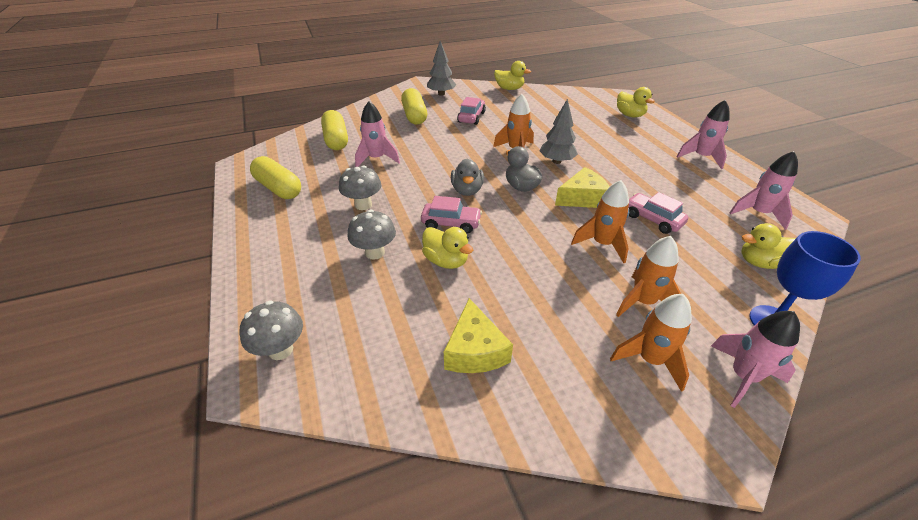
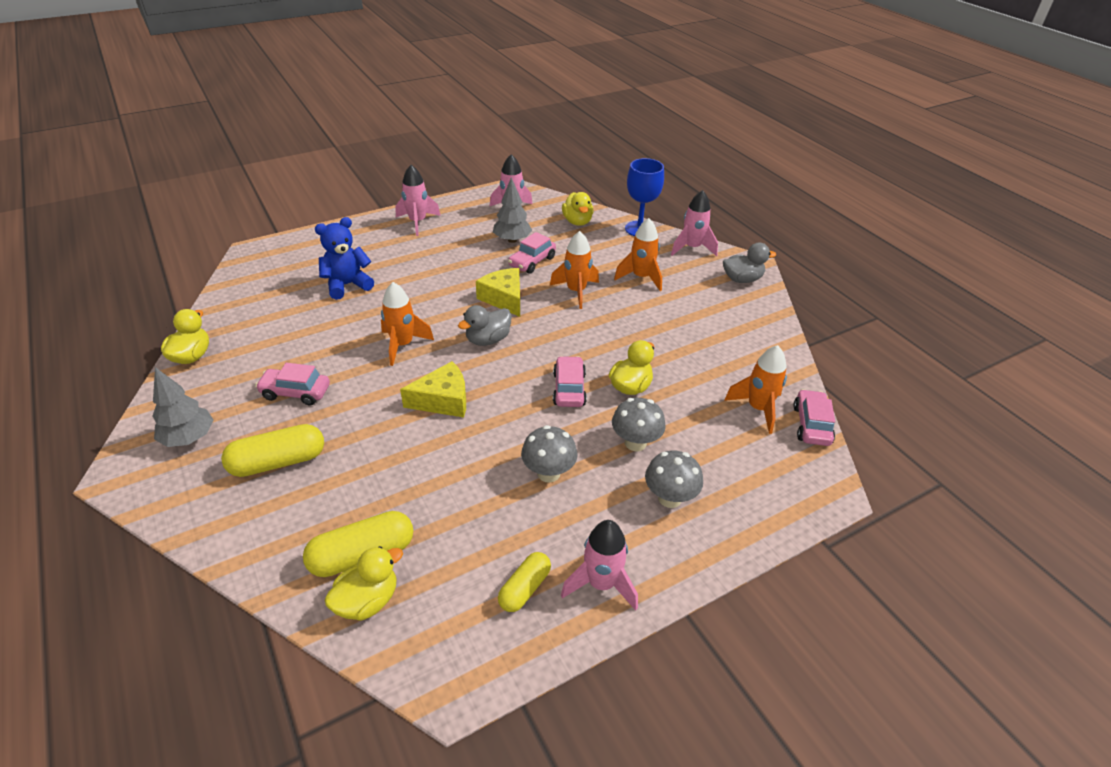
camera: 100 degrees left, 0 degrees up
grey mushroom [240,300,303,360] -> grey mushroom moved to [645,451,703,508]
yellow capsule [250,156,301,199] -> yellow capsule [498,552,551,612], size x0.64
pink rocket [355,102,400,167] -> pink rocket moved to [561,520,638,611]
yellow cheese [444,298,513,373] -> yellow cheese moved to [400,361,466,418]
grey duck [451,159,484,196] -> grey duck moved to [723,242,776,283]
grey tree [540,99,578,164] -> grey tree moved to [493,177,532,243]
orange rocket [610,294,692,392] -> orange rocket moved to [724,345,787,434]
yellow duck [617,87,655,118] -> yellow duck moved to [325,546,403,621]
none -> blue teddy bear [315,217,374,300]
none -> pink car [793,389,835,446]

